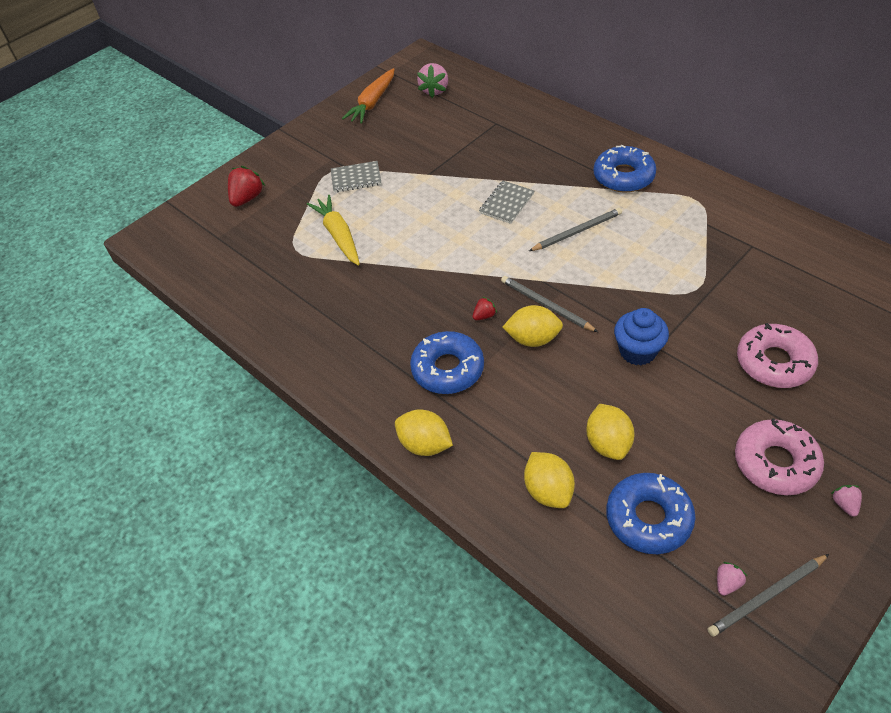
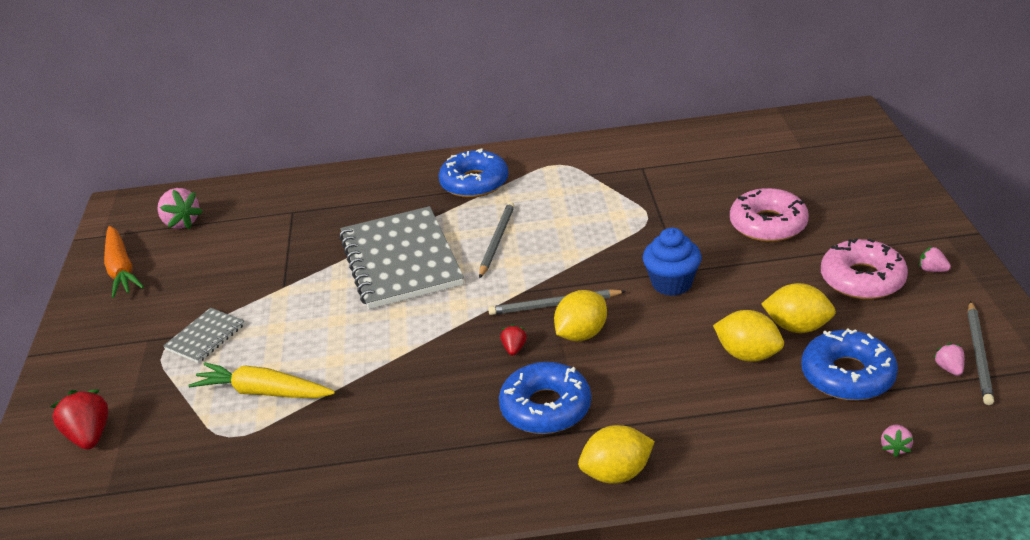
camera: 50 degrees left, 15 degrees down
grey notebook [479,181,534,224] -> grey notebook [339,206,464,309], size x2.15
yellow lemon [524,452,575,508] -> yellow lemon moved to [761,283,836,333]
none -> pink strawberry [881,425,913,457]

